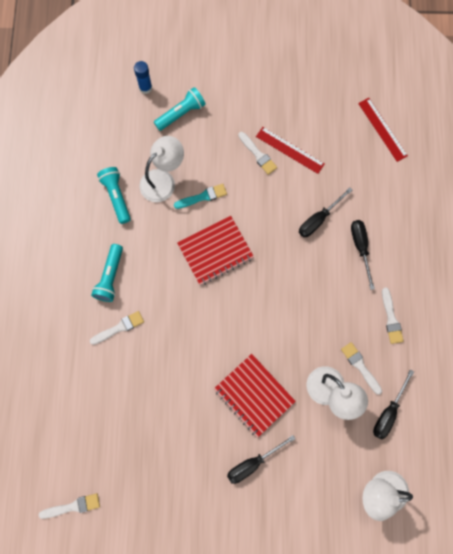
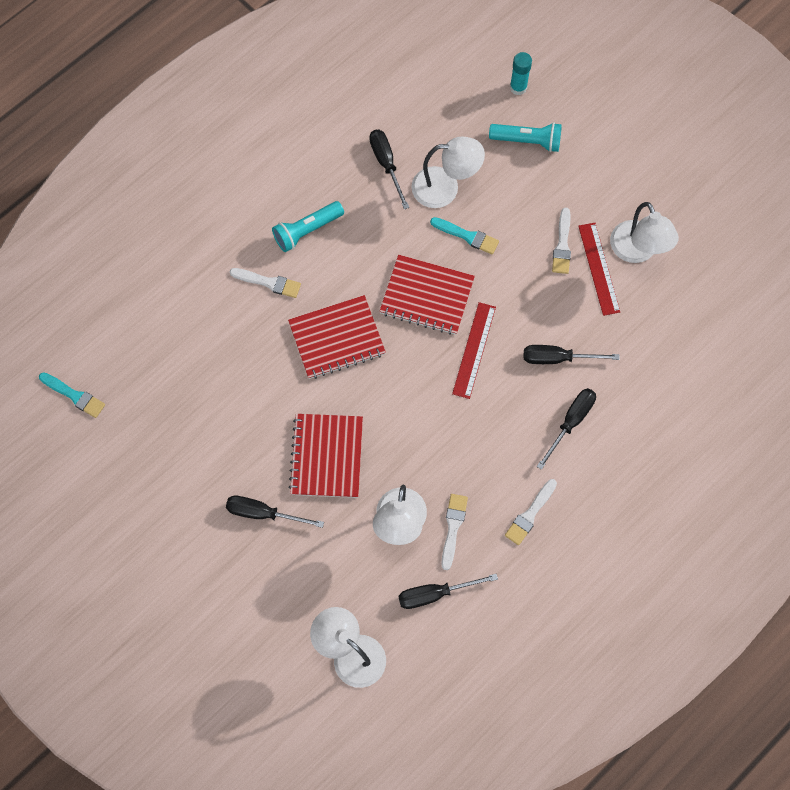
camera: 45 degrees right, 5 degrees down
white brush [39,493,100,519] -> turquoise brush [39,372,105,418]
turquoise flashlight [97,167,131,224] -> black screwdriver [369,130,409,209]
blue glue stick [134,61,152,94] -> turquoise glue stick [510,52,532,95]
red ruler [358,98,408,162] -> red ruler moved to [452,302,496,399]
none -> red notebook [288,295,386,379]
none -> white lamp [610,202,679,263]

